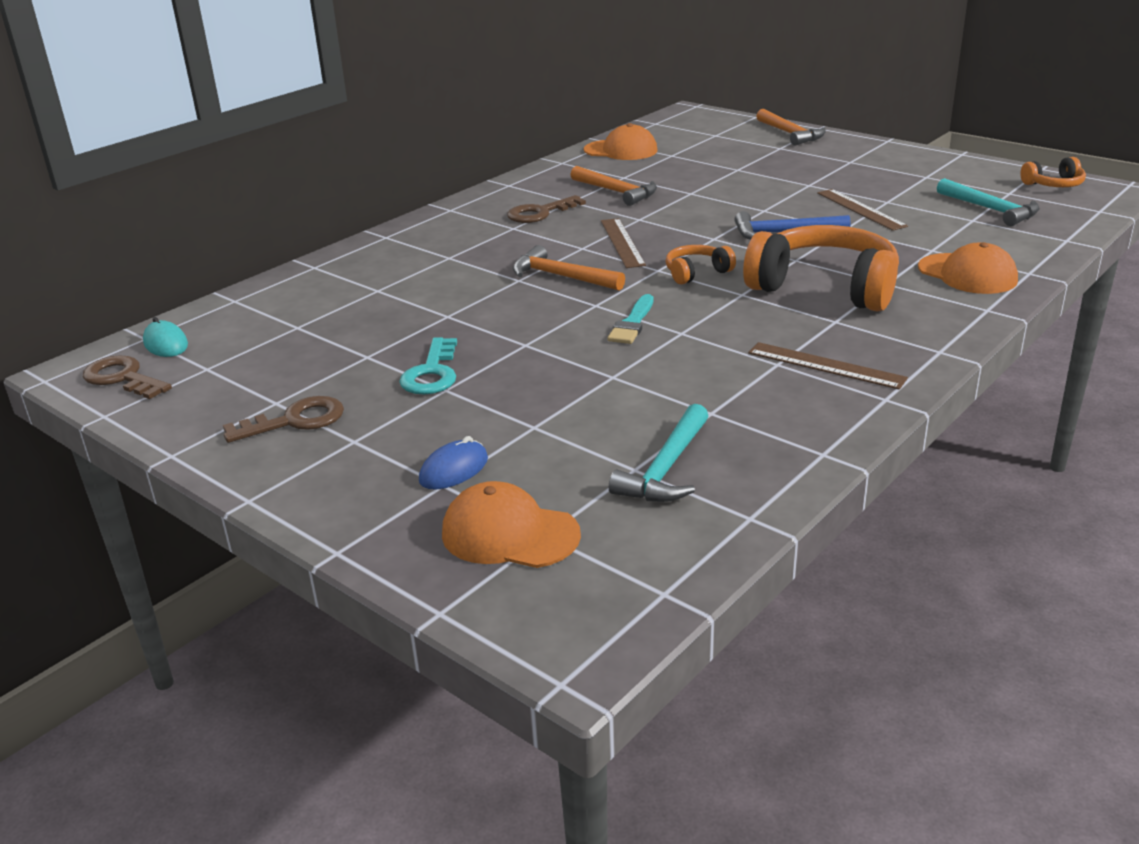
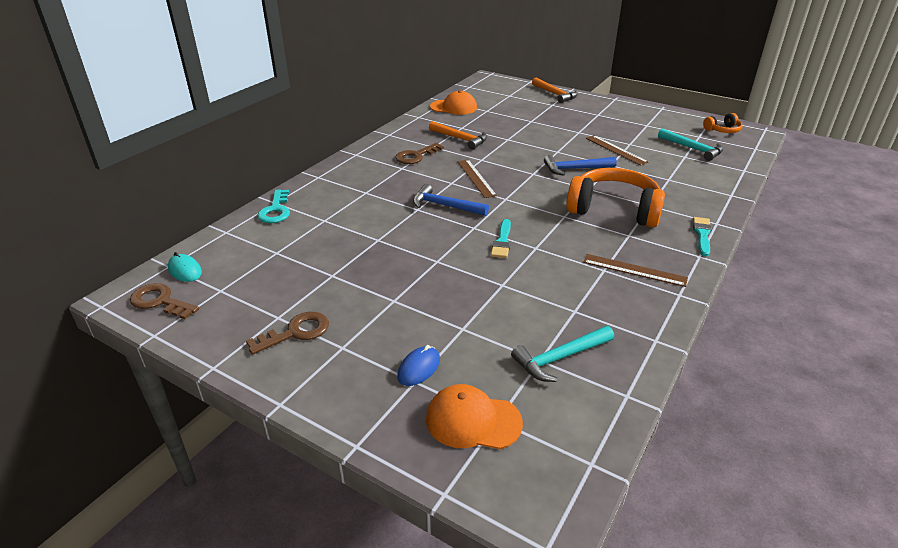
camera: 10 degrees left, 5 degrees up
turquoise key [399,337,457,394] -> turquoise key moved to [257,189,290,223]
orange hammer [513,245,625,291] -> blue hammer [413,184,489,216]
turquoise hammer [609,404,708,502] -> turquoise hammer turned 45 degrees clockwise [511,326,614,382]
orange headphones [666,245,736,284] -> none
orange cap [918,242,1018,294] -> none
none -> turquoise brush [693,217,712,256]

